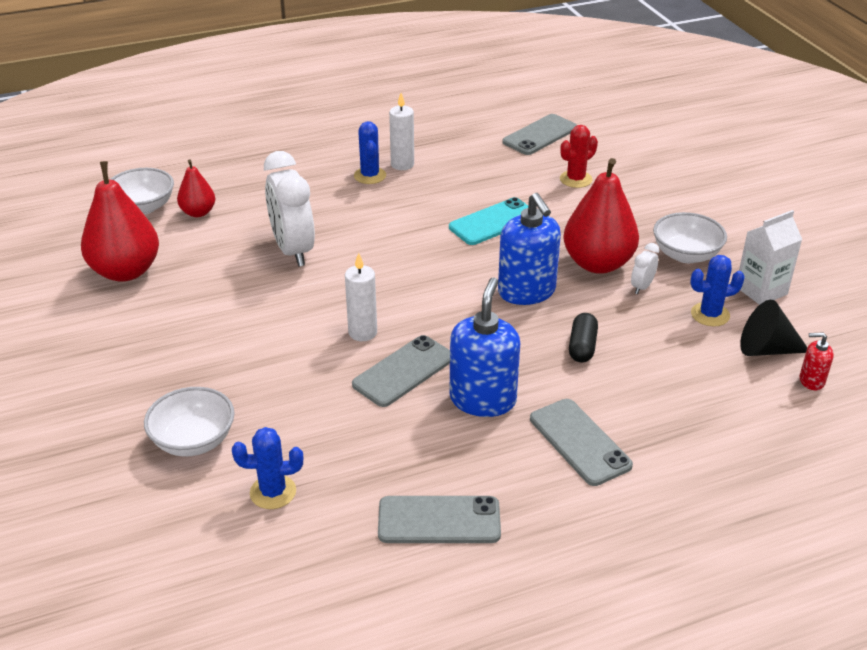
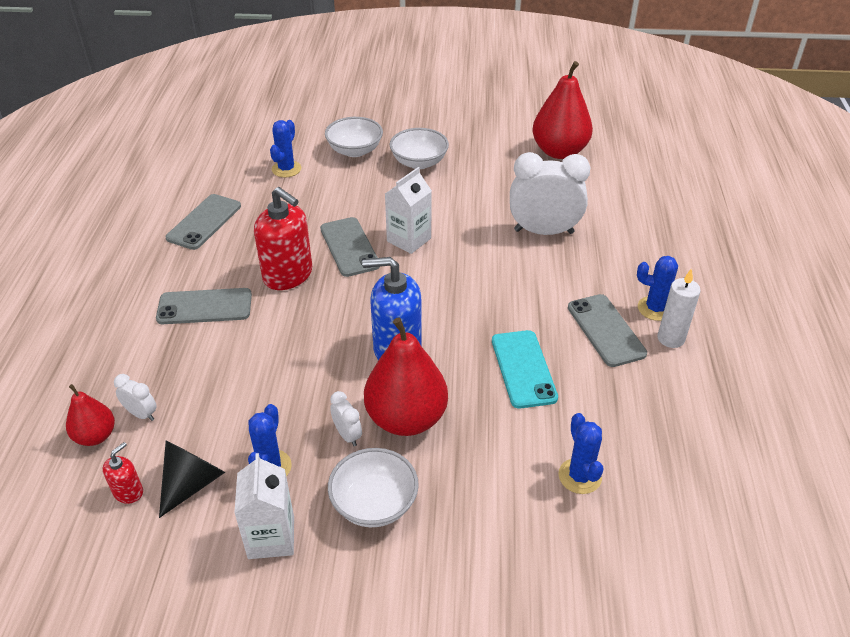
camera: 115 degrees right, 5 degrees up
white bowl [110,168,174,215] -> white bowl moved to [390,128,449,169]
red pear [177,159,215,217] -> red pear moved to [66,384,115,446]
white candle [345,253,377,341] -> white carton [385,167,432,254]
blue soap dispenser [449,277,520,417] -> red soap dispenser [254,187,312,290]
grey phone [502,114,577,155] -> grey phone moved to [568,294,647,367]
red cactus [560,125,598,188] -> blue cactus [559,413,604,494]
black capsule [569,313,598,362] -> none
none -> white clock [114,374,157,421]

